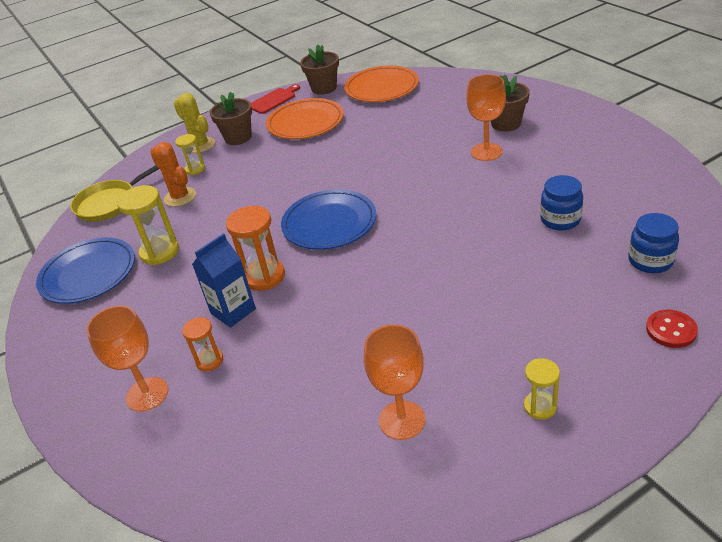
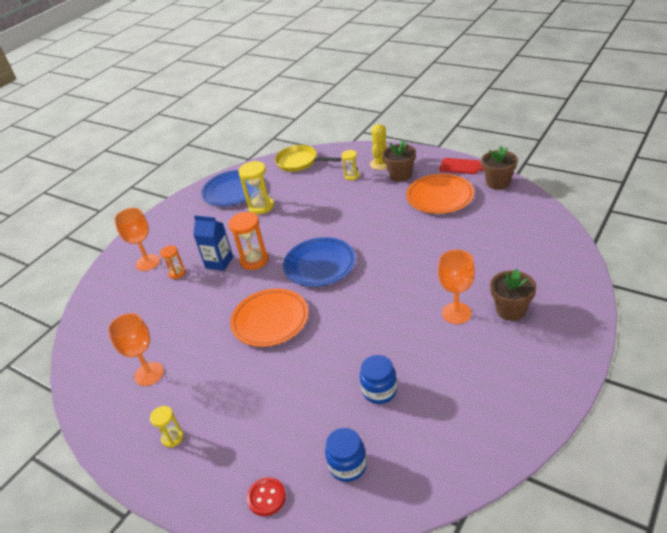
camera: 65 degrees right, 0 degrees up
orange cactus [150,142,196,207] -> none
orange plate [344,66,419,102] -> orange plate moved to [230,289,308,347]

